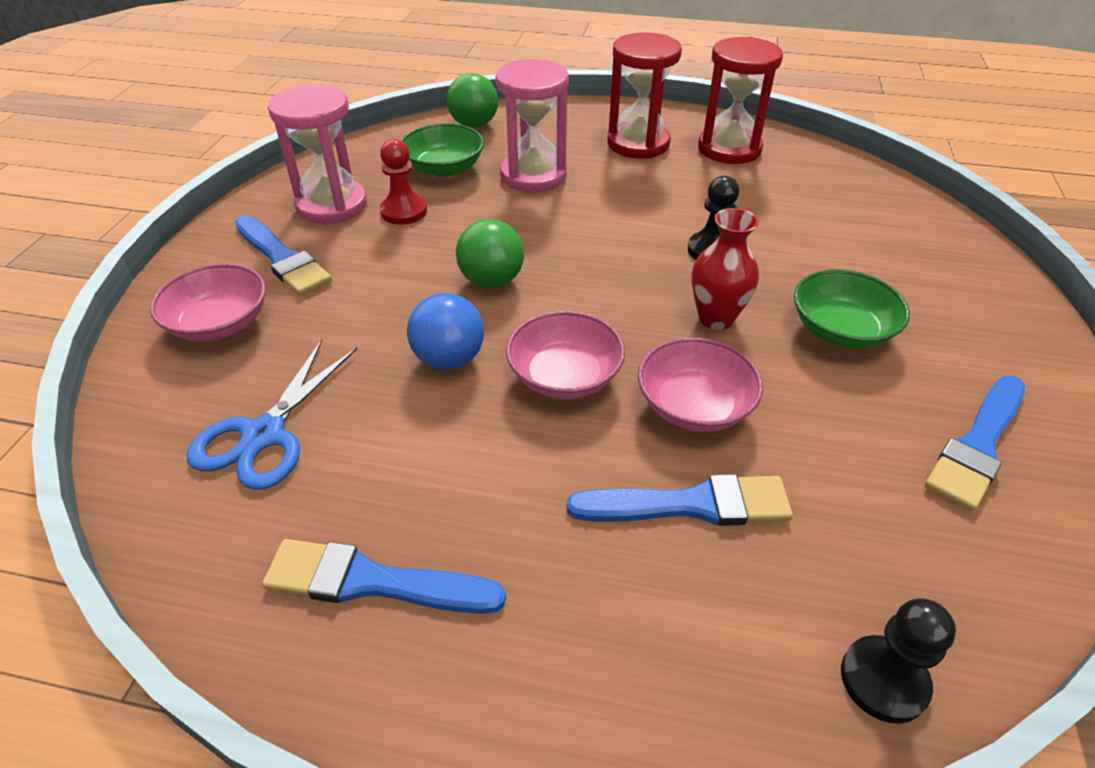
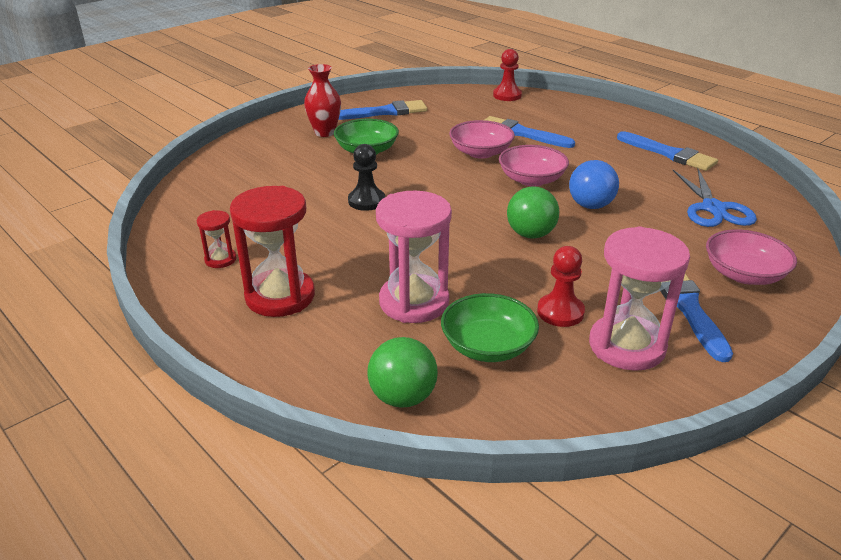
camera: 145 degrees left, 10 degrees down
blue scissors [187,340,357,490] -> blue scissors turned 120 degrees clockwise [672,168,757,227]
red vase [692,208,759,330] -> red vase moved to [304,64,341,137]
red hourglass [698,36,783,164] -> red hourglass [197,210,237,268], size x0.48
black pawn [841,598,956,724] -> red pawn [493,49,522,101]

